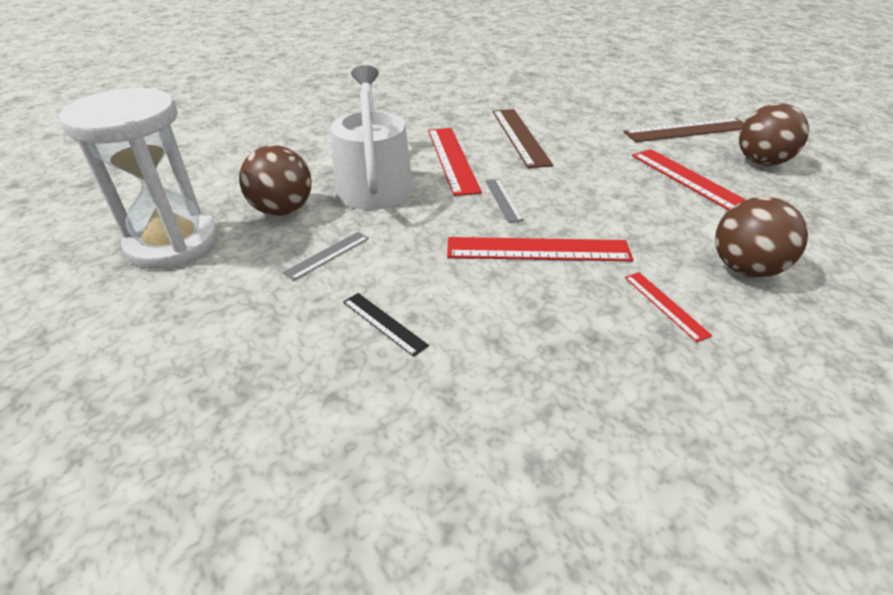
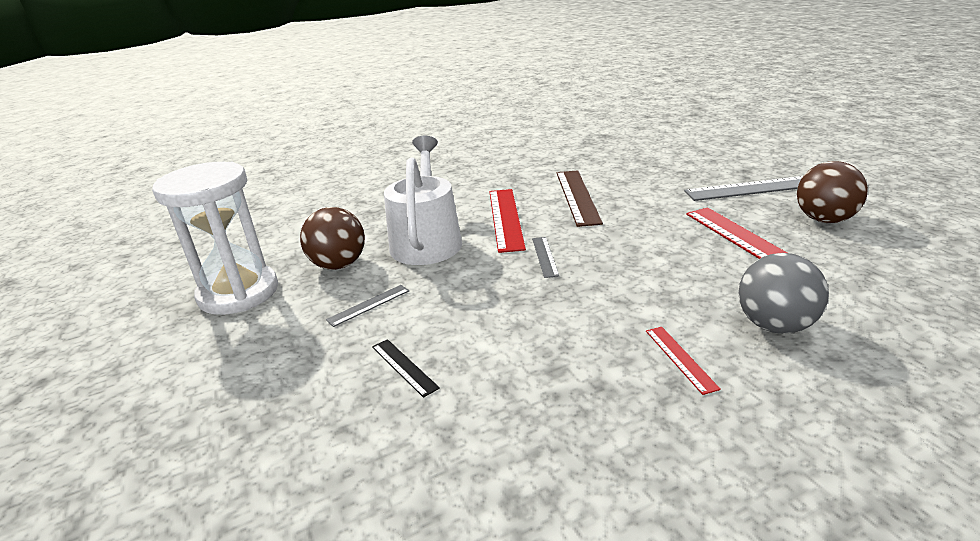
camera: 10 degrees right, 10 degrees down
red ruler [447,237,633,261] -> none
brown ruler [624,118,744,142] -> grey ruler [684,176,803,201]
brown ball [715,197,808,278] -> grey ball [738,253,829,334]

